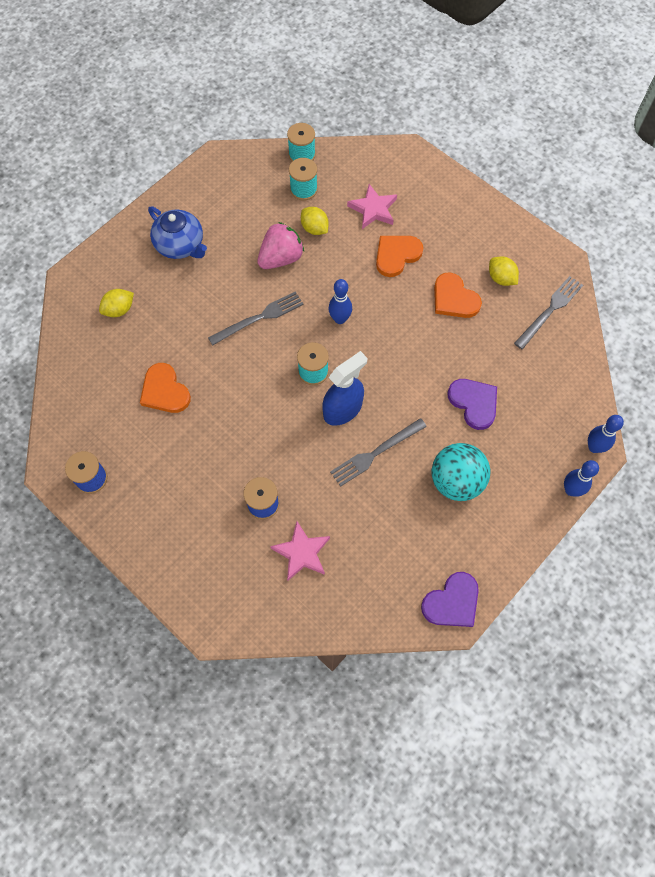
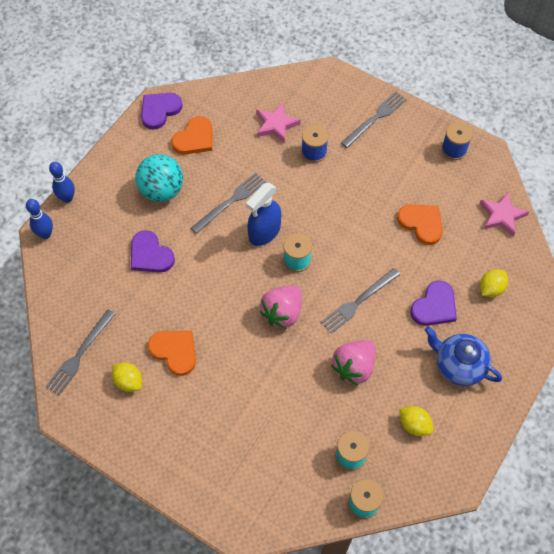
camera: 170 degrees right, 5 degrees down
yellow lemon [301,207,329,235] -> yellow lemon moved to [399,406,433,436]
blue bowling pin [328,279,352,324] -> pink strawberry [259,286,302,329]
pink star [347,184,397,229] -> pink star moved to [479,192,529,237]
orange heart [376,236,423,277] -> orange heart moved to [171,116,212,154]
none -> grey fork [341,92,407,148]
none -> purple heart [410,281,457,326]

